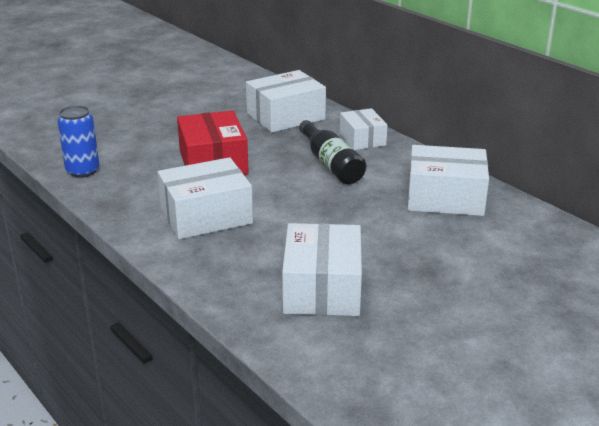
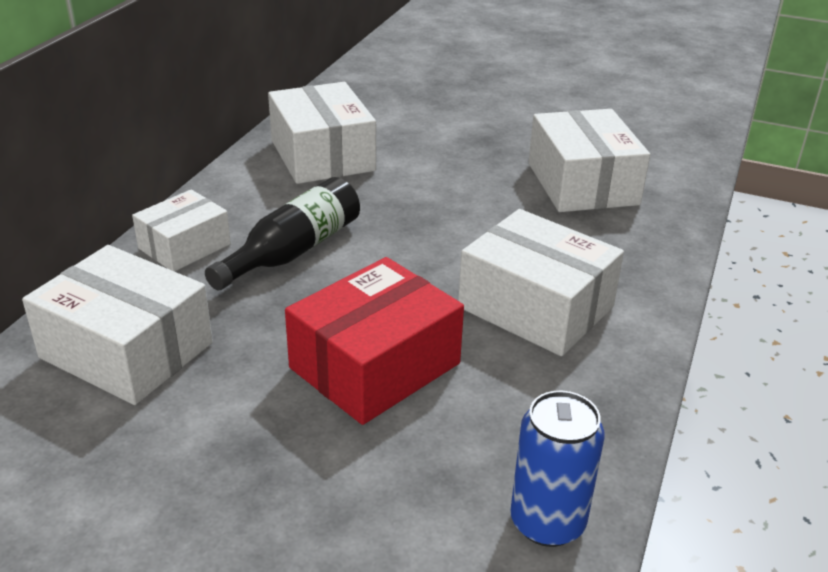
camera: 120 degrees left, 5 degrees up
white box [282,223,362,316] -> white box turned 75 degrees counterclockwise [528,109,650,212]

